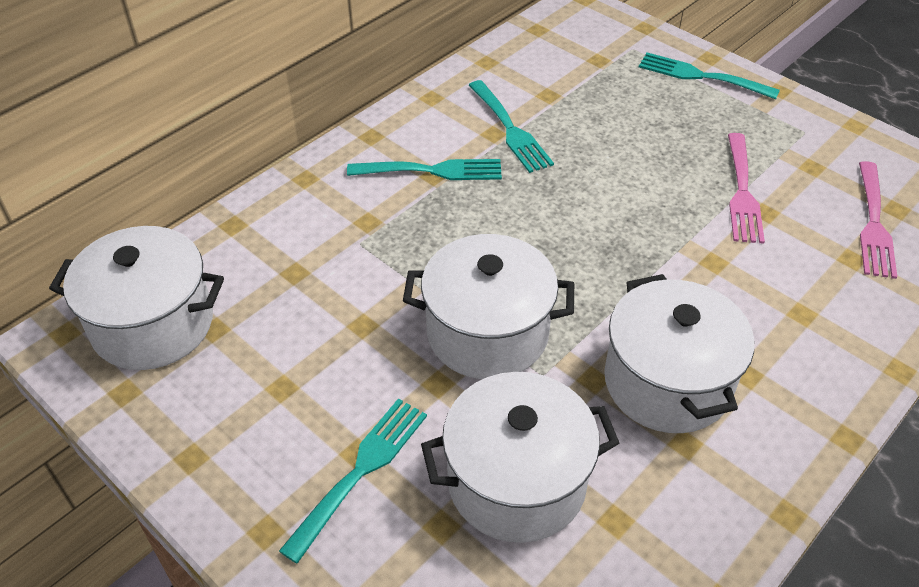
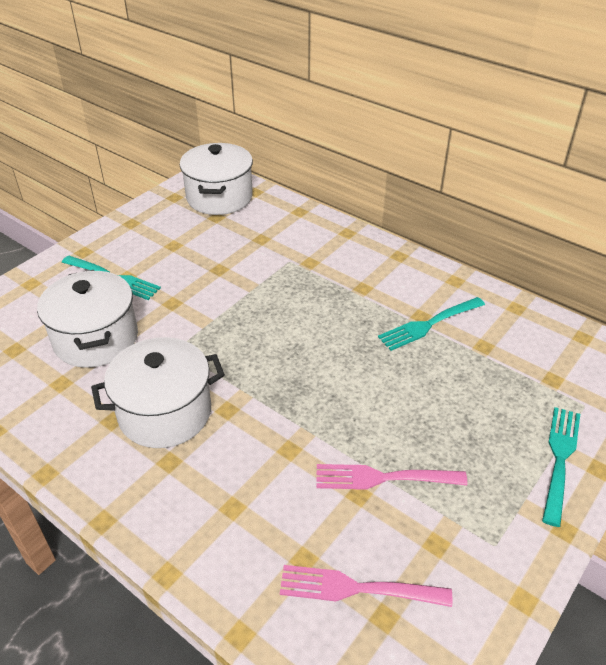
camera: 85 degrees right, 5 degrees down
turquoise fork [347,159,502,180] -> none
white pot [403,234,574,379] -> none

